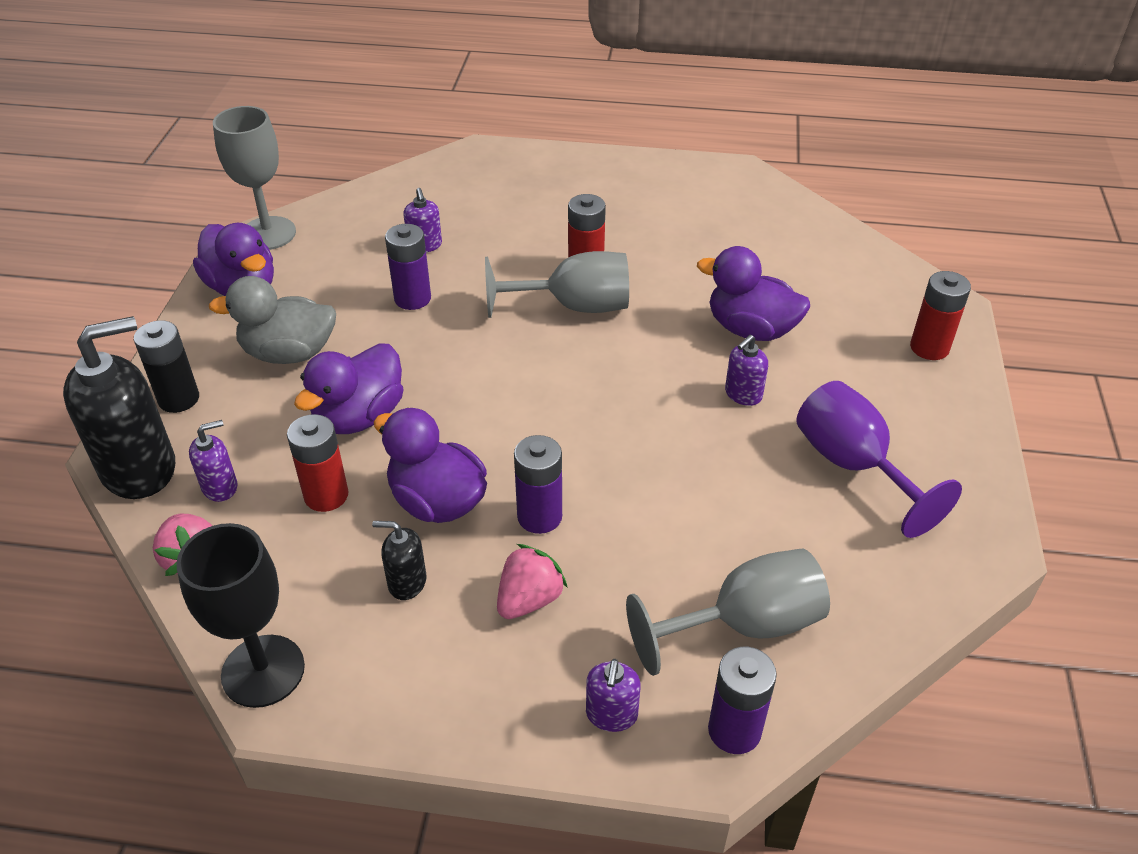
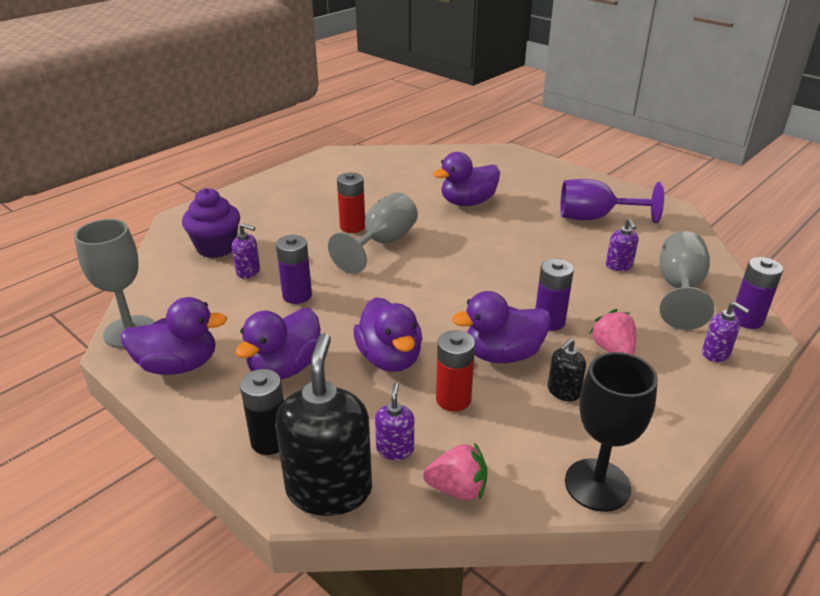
camera: 55 degrees left, 10 degrees down
grey duck [209,276,336,364] -> purple duck [235,308,321,379]
purple soap dispenser [725,335,768,406] -> purple soap dispenser moved to [606,219,639,271]
red battery [910,271,971,360] -> none
none -> purple cupcake [182,188,240,258]

